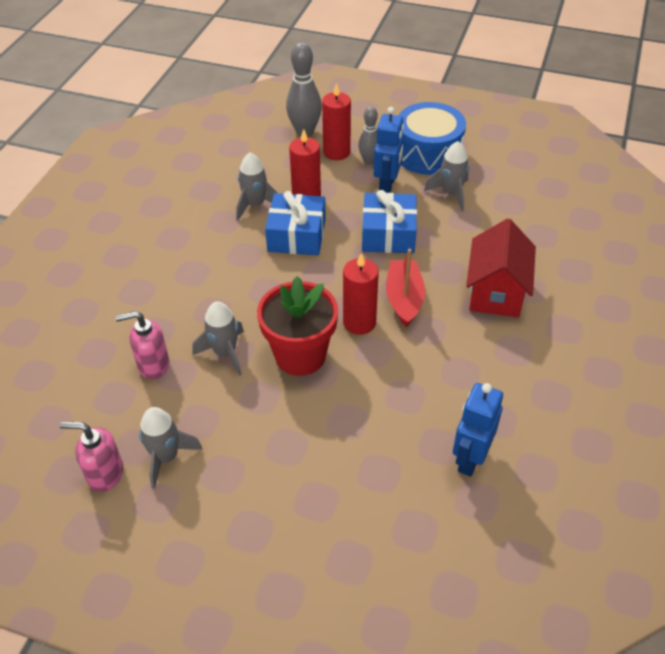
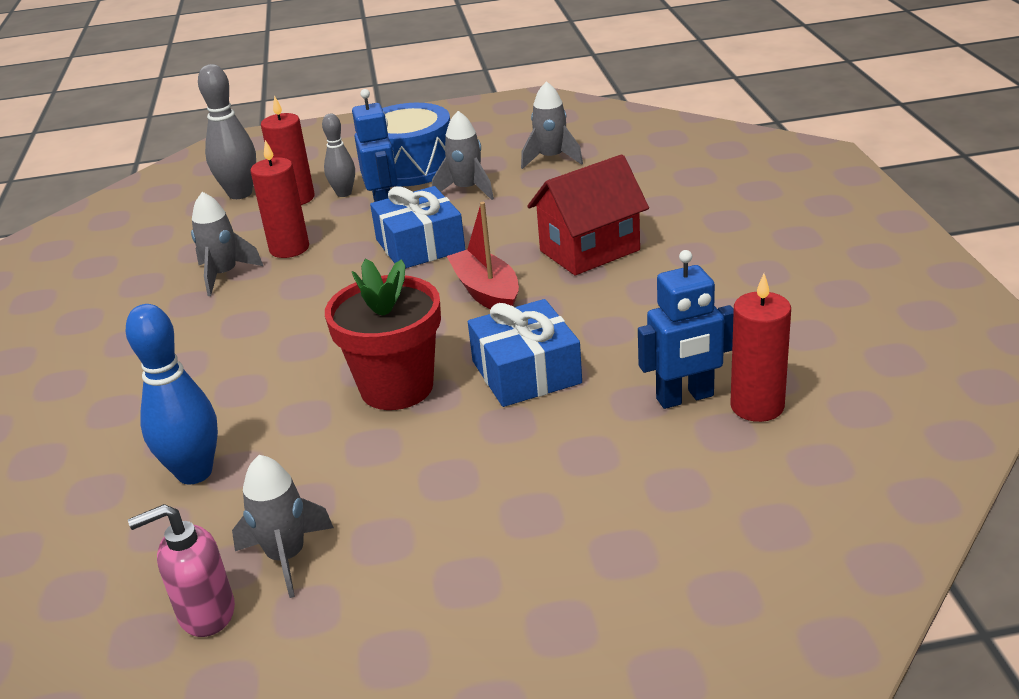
camera: 25 degrees left, 15 degrees down
pink soap dispenser [115,311,169,380] -> blue bowling pin [126,304,218,485]
grey rocket [192,301,244,376] -> grey rocket moved to [521,81,583,169]
blue gift [265,191,326,256] -> blue gift moved to [468,299,582,407]
red candle [343,253,379,335] -> red candle moved to [731,274,791,422]
blue robot [453,383,503,477] -> blue robot turned 105 degrees counterclockwise [638,250,734,409]
red house [466,218,536,317] -> red house turned 75 degrees clockwise [528,154,649,275]

